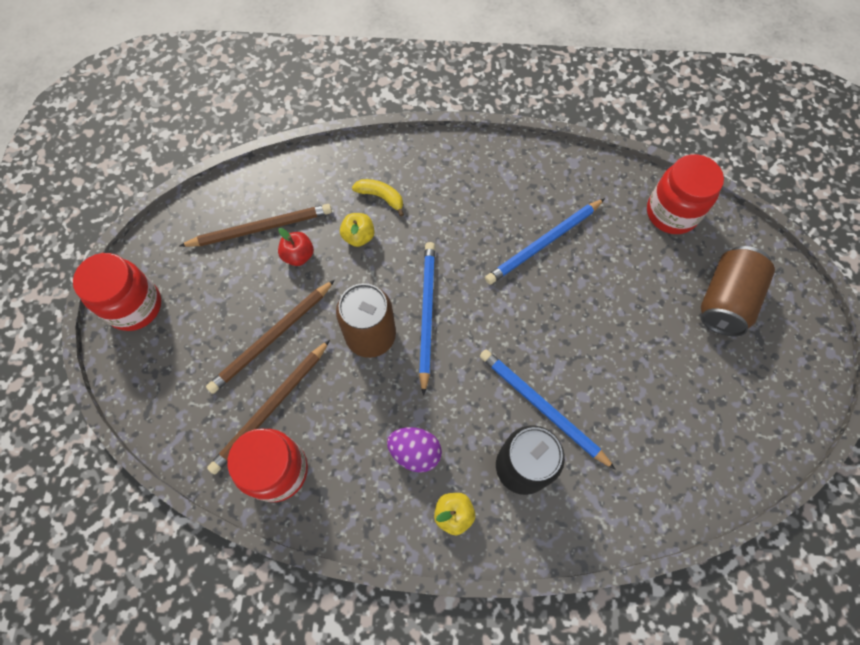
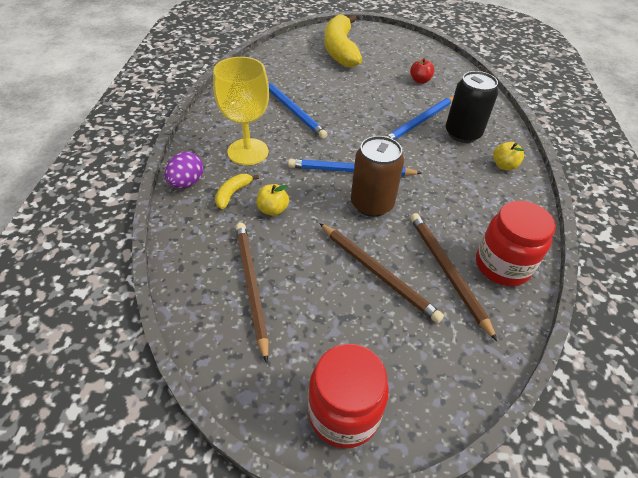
camera: 90 degrees left, 20 degrees down
brown pencil [207,340,330,475] -> brown pencil turned 150 degrees counterclockwise [410,213,497,341]
red apple [278,228,314,266] -> red apple moved to [410,58,434,84]
purple egg [387,427,442,473] -> purple egg moved to [165,152,204,188]
red jar [647,154,724,234] -> none
brown can [701,246,775,336] -> yellow banana [324,14,362,67]
none -> yellow goblet [213,57,269,165]

